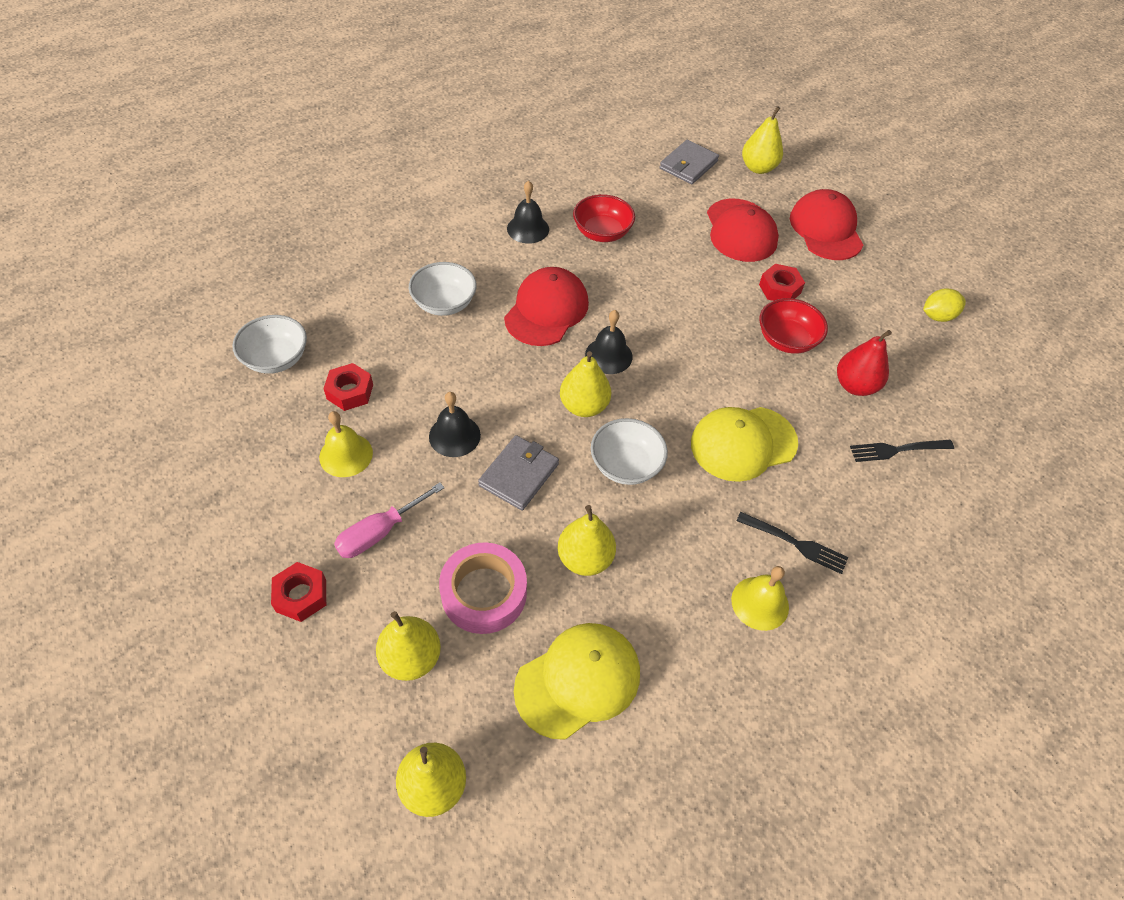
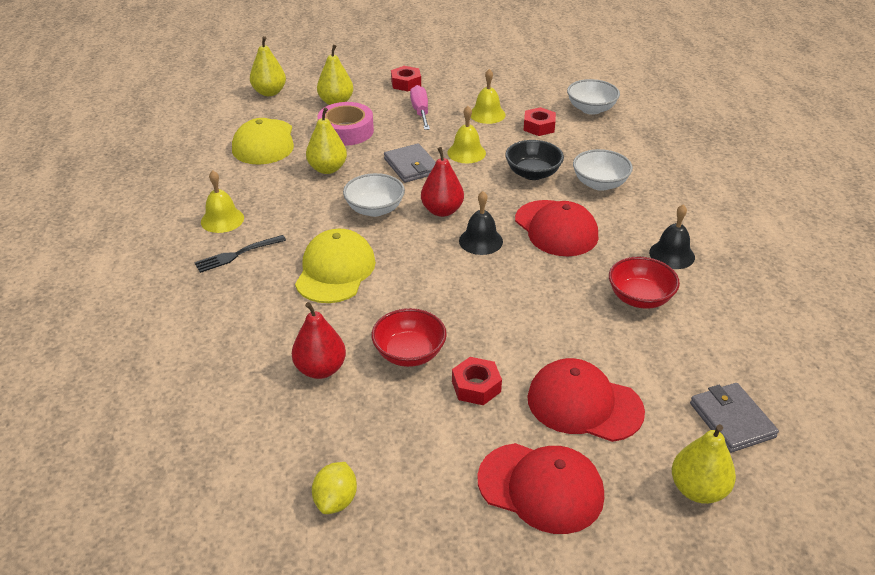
camera: 125 degrees right, 15 degrees down
black bell [429,392,481,457] -> yellow bell [447,106,486,163]
yellow pear [560,351,611,417] -> red pear [421,147,464,217]
black fork [850,440,954,462] -> none
none -> black bowl [505,140,564,180]

